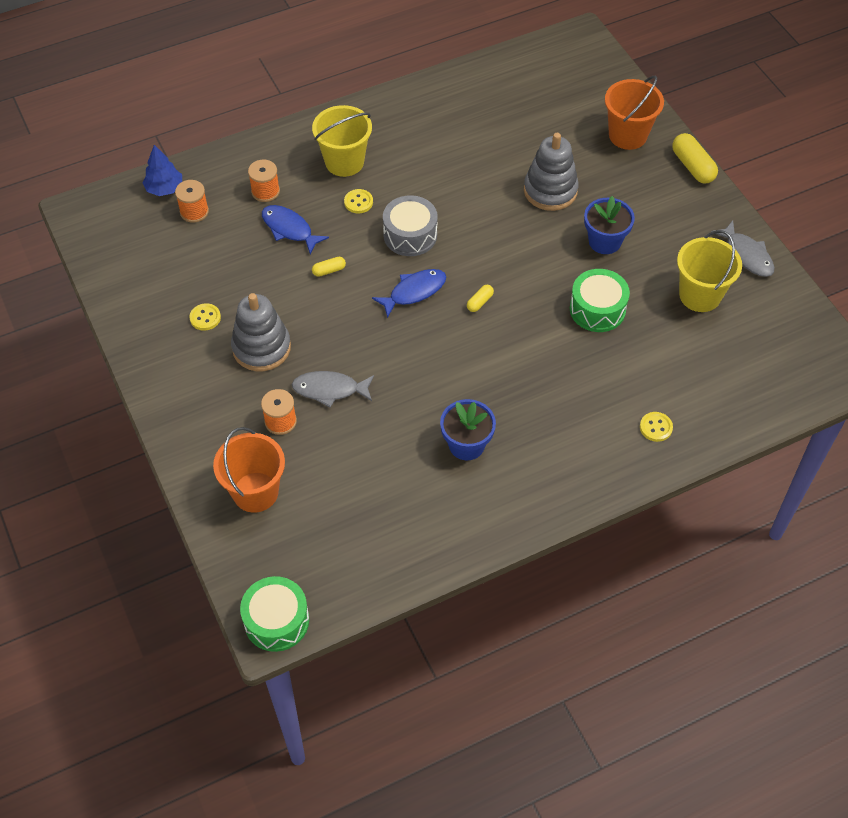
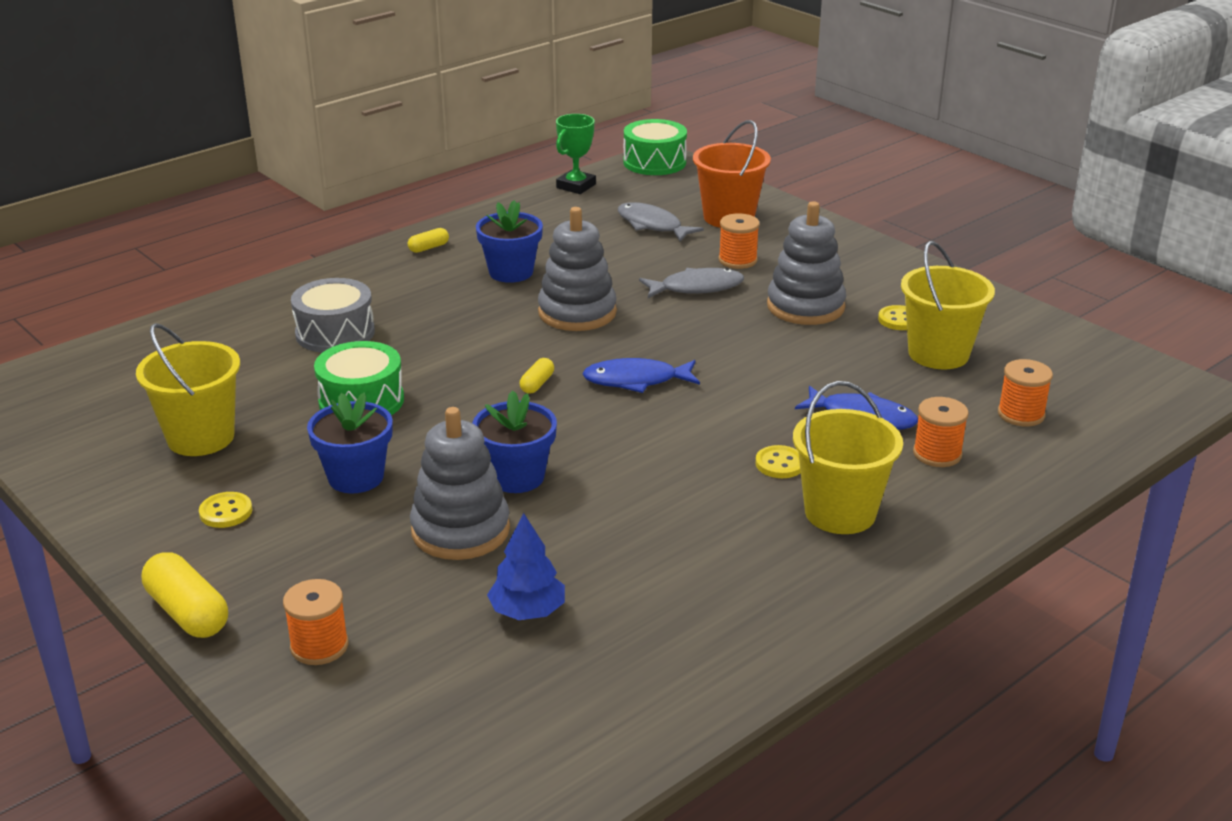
camera: 165 degrees right, 25 degrees down
blue tree [143,145,182,196] -> blue tree moved to [487,513,565,620]
yellow capsule [312,257,346,277] -> yellow capsule moved to [408,228,449,253]
blue fish [372,269,446,318] -> blue fish turned 45 degrees clockwise [583,358,700,393]
grey drum [383,195,438,256] -> grey drum moved to [291,278,375,353]
orange bucket [605,76,664,150] -> orange spool [283,579,349,665]
yellow button [640,412,673,442] -> yellow button moved to [199,492,252,528]
grey fish [711,221,775,277] -> grey fish moved to [618,202,704,242]
none -> blue flower pot [472,390,557,493]
none -> grey stacking toy [538,207,617,331]
none -> green trophy [556,114,596,194]
none -> yellow bucket [901,241,995,369]

